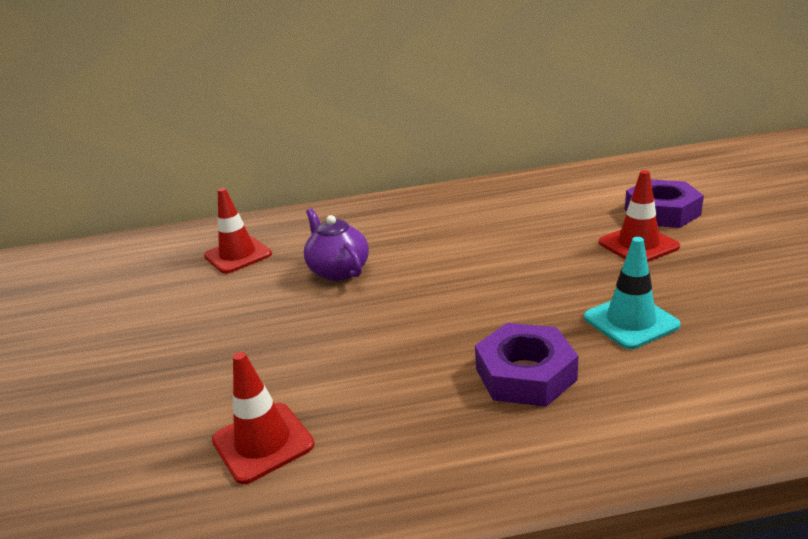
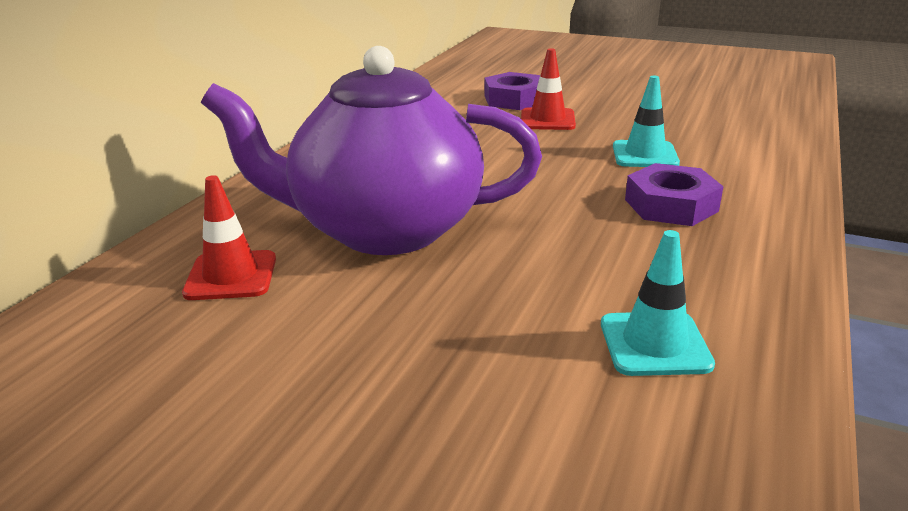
camera: 60 degrees left, 0 degrees up
red traffic cone [212,352,315,484] -> turquoise traffic cone [601,230,715,376]
purple teapot [304,208,369,281] -> purple teapot [201,46,542,255], size x2.34

